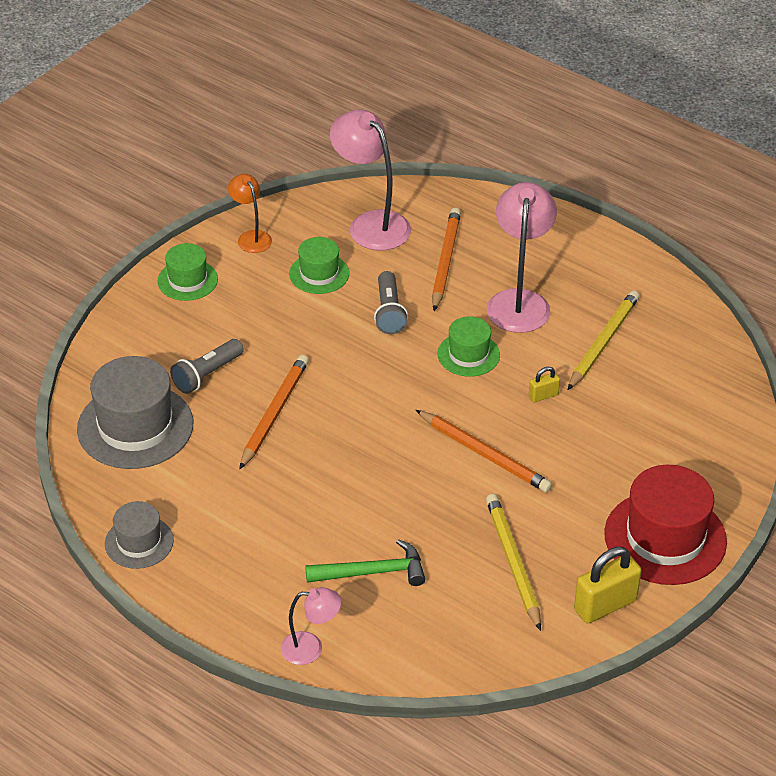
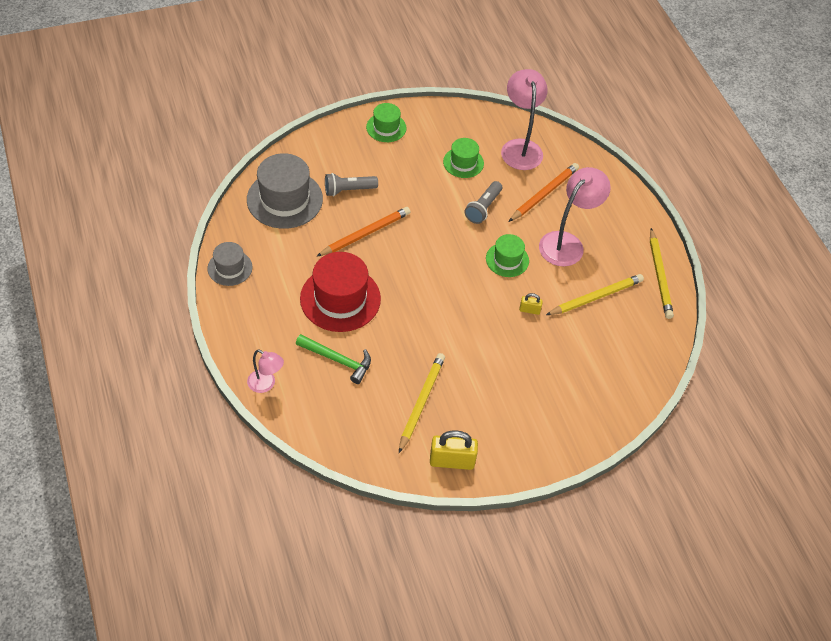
camera: 30 degrees right, 10 degrees up
orange lamp [228,174,272,253] -> none
orange pencil [416,410,552,492] -> none
red hat [604,465,727,585] -> red hat moved to [300,252,381,332]
none -> yellow pencil [650,228,674,319]

